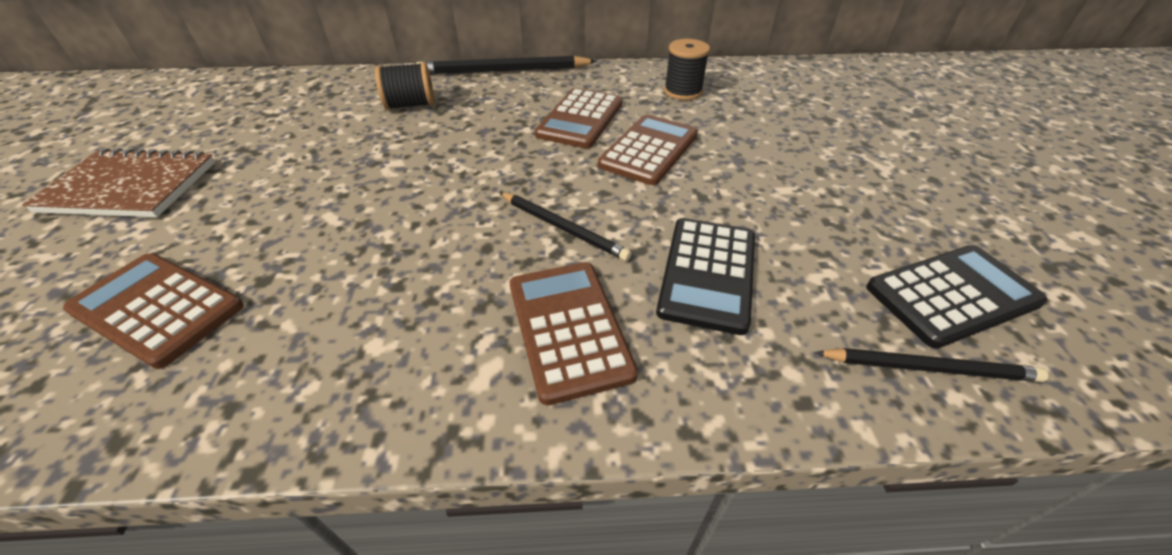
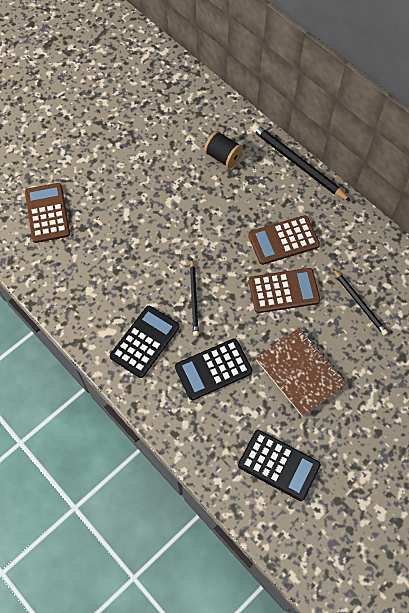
camera: 50 degrees right, 20 degrees up
brown notebook [22,148,215,217] -> brown notebook moved to [256,328,347,417]
brown calculator [510,262,638,405] -> black calculator [110,306,179,378]
black spool [664,39,710,100] -> none
black pencil [814,348,1049,382] -> black pencil moved to [333,269,388,335]

